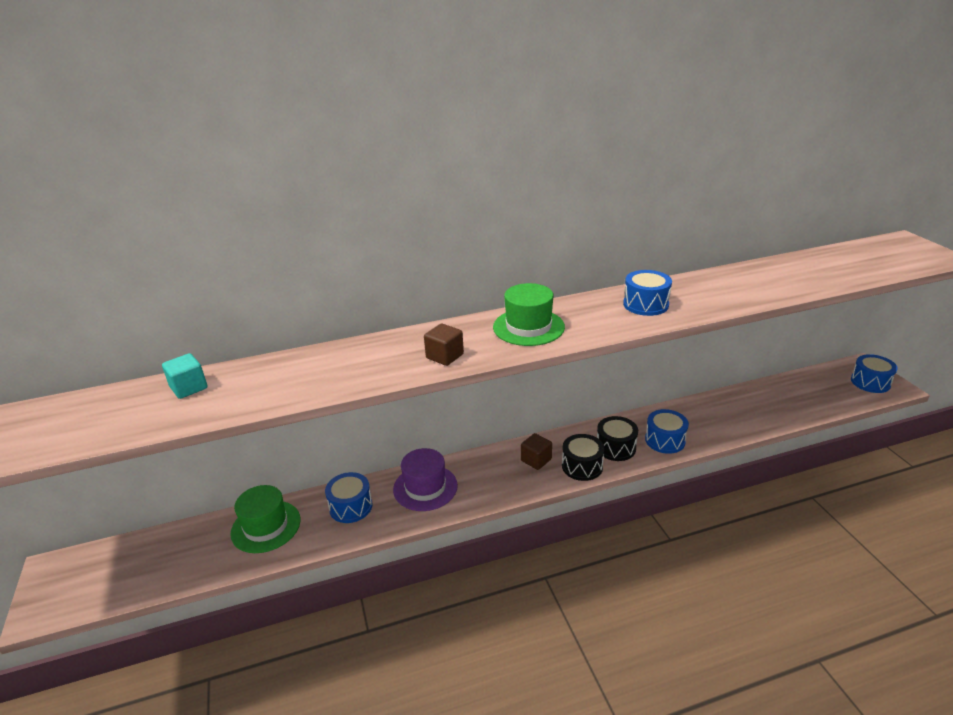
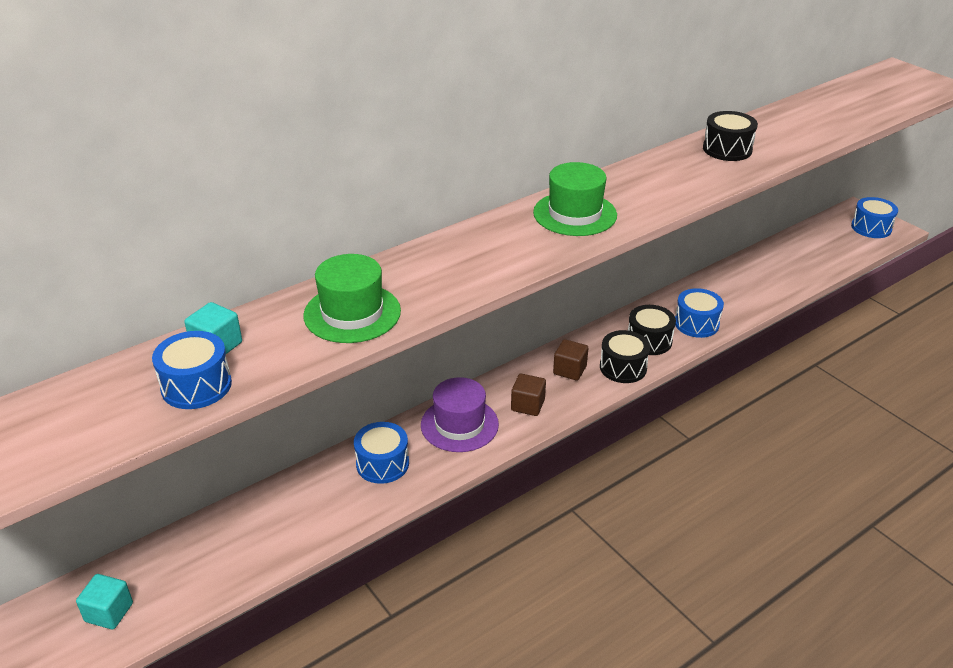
camera: 20 degrees left, 5 degrees up
green hat [230,485,301,553] -> green hat moved to [303,254,401,343]
brown cube [424,323,464,366] -> brown cube moved to [511,374,546,416]
blue drum [623,270,672,316] -> blue drum moved to [152,331,232,409]
none -> turquoise cube [76,574,133,629]
none -> black drum [703,111,758,161]

